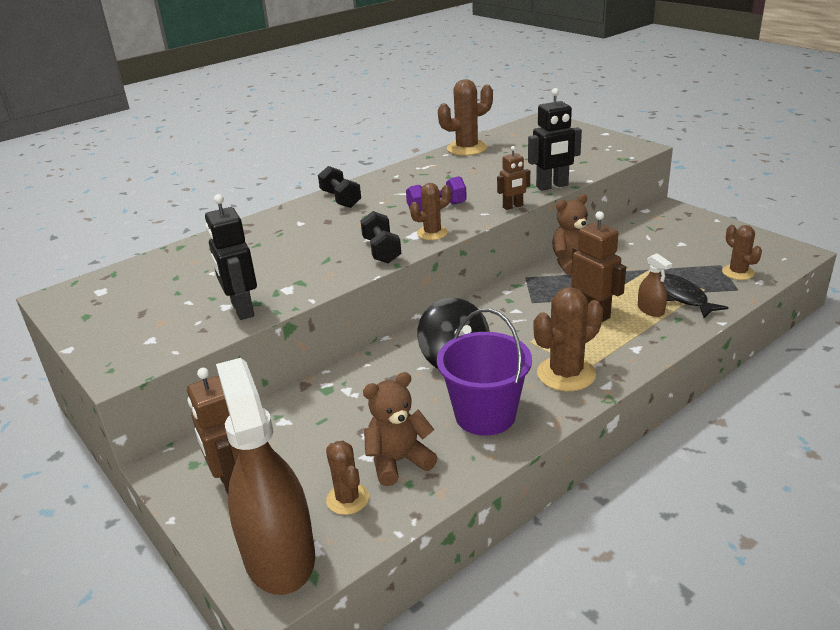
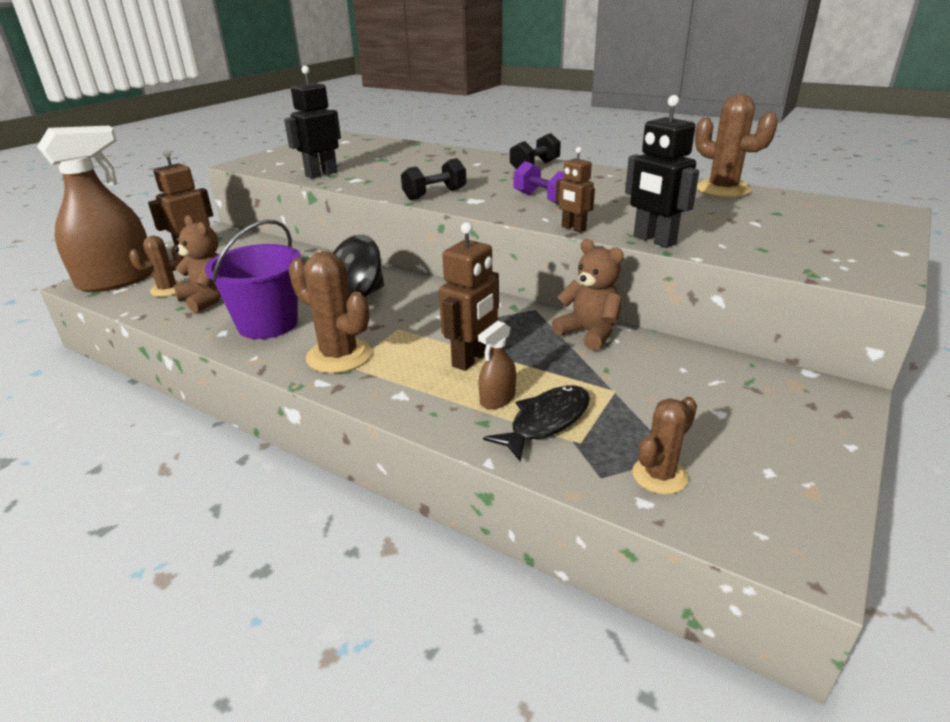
camera: 70 degrees right, 0 degrees up
brown cactus [410,183,451,240] -> none

